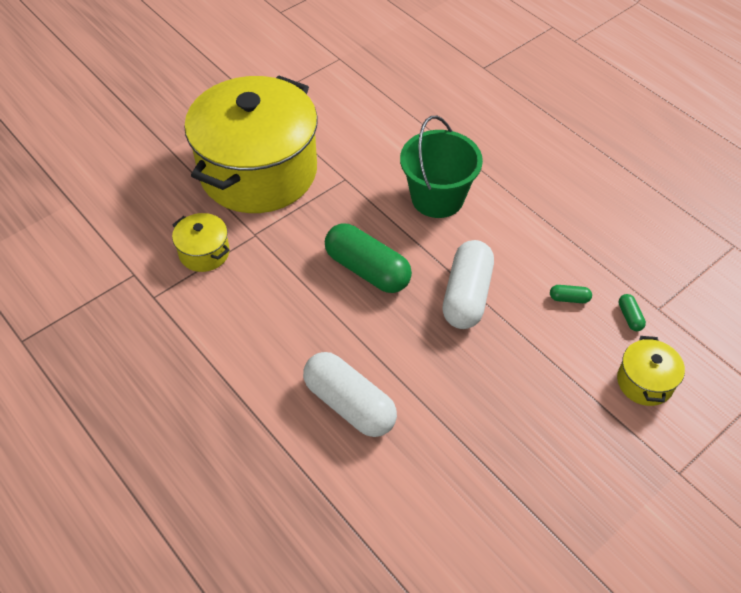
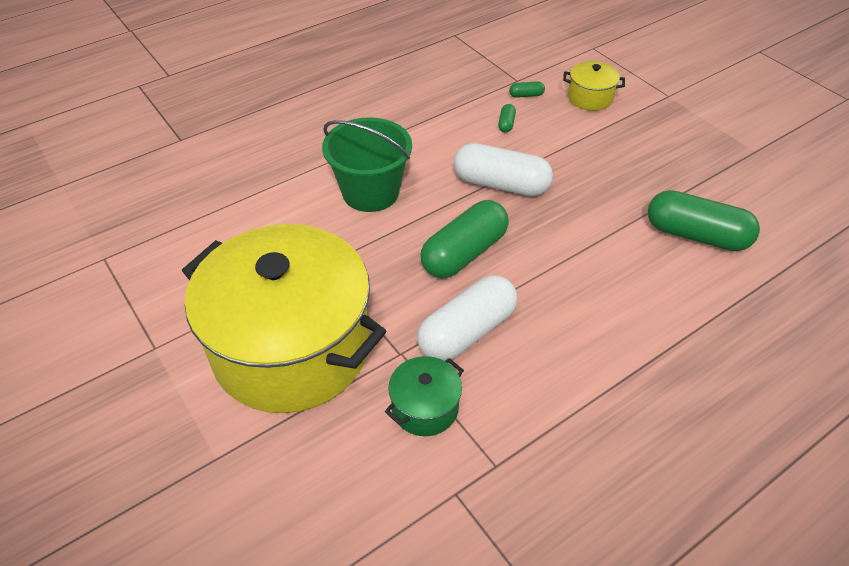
camera: 85 degrees left, 5 degrees down
yellow pot [172,213,230,272] -> green pot [385,356,464,436]
white capsule [303,352,397,437] -> white capsule moved to [417,275,517,361]
none -> green capsule [648,190,760,251]

